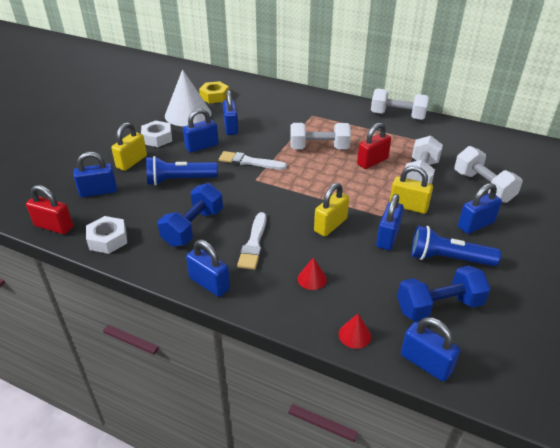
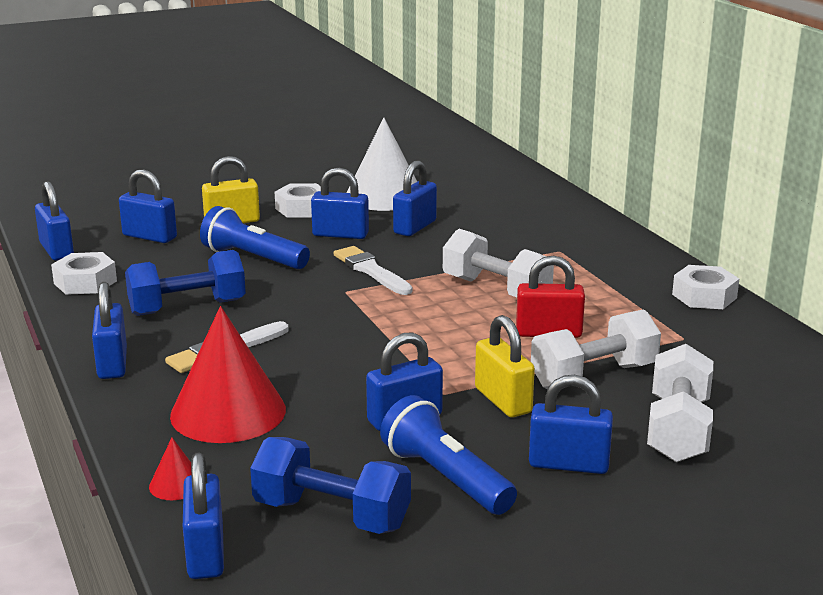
camera: 40 degrees right, 15 degrees down
red padlock [26,185,73,234] -> blue padlock [35,181,74,261]
yellow nut [199,81,229,103] -> none
red cone [298,257,327,290] -> red cone [170,306,286,443], size x2.33
yellow padlock [314,183,349,237] -> none
white dumbbell [371,88,429,120] -> white nut [672,265,739,309]

